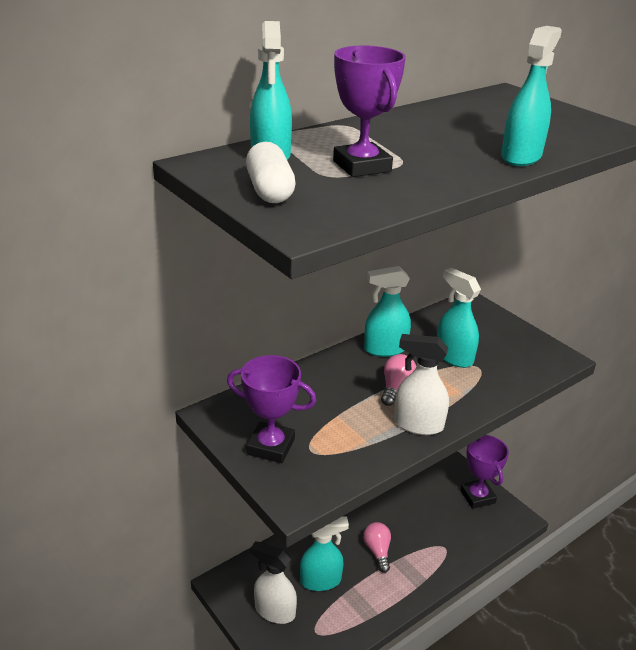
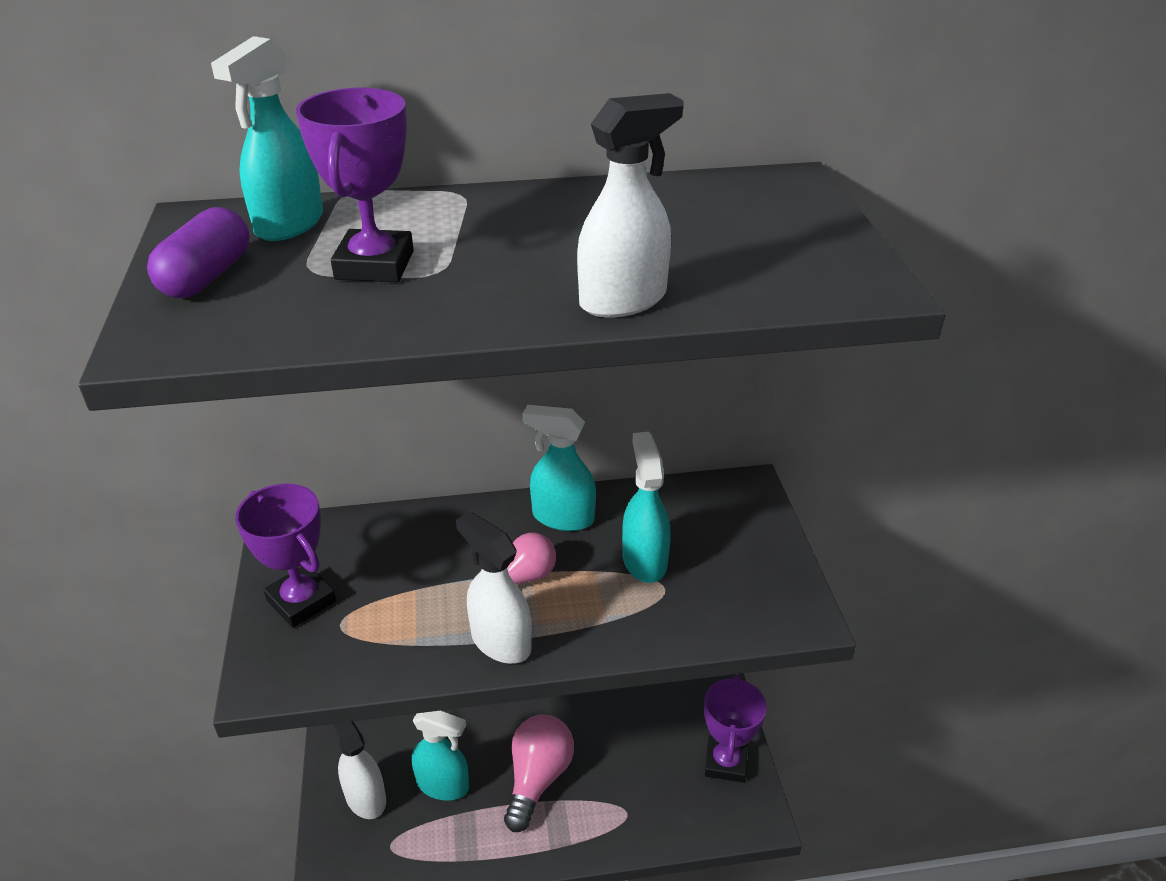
camera: 30 degrees right, 5 degrees up
white capsule [246,142,296,203] -> purple capsule [147,207,249,298]
pink light bulb [363,522,391,573] -> pink light bulb [504,715,574,832], size x1.62
turquoise spray bottle [501,26,562,166] -> white spray bottle [577,93,684,318]

